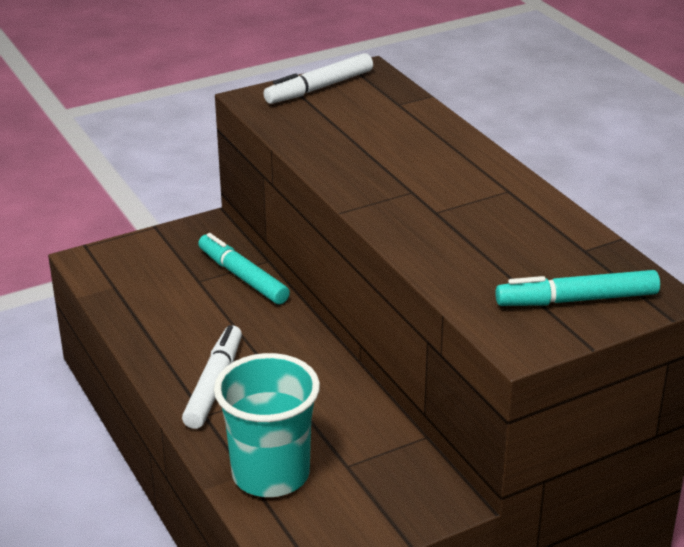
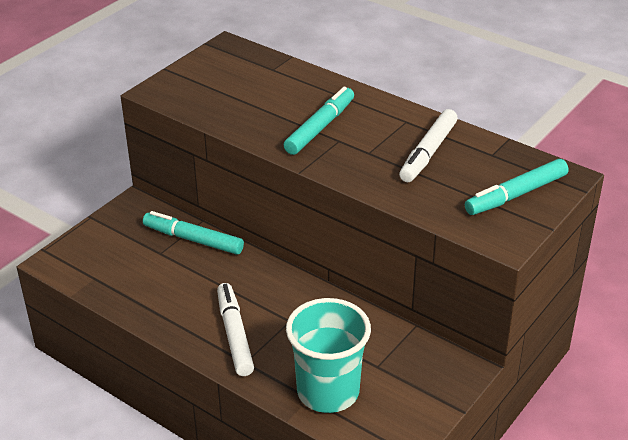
camera: 25 degrees left, 5 degrees up
white marker [264,53,373,104] -> white marker moved to [399,109,458,182]
none -> turquoise marker [284,86,354,155]

